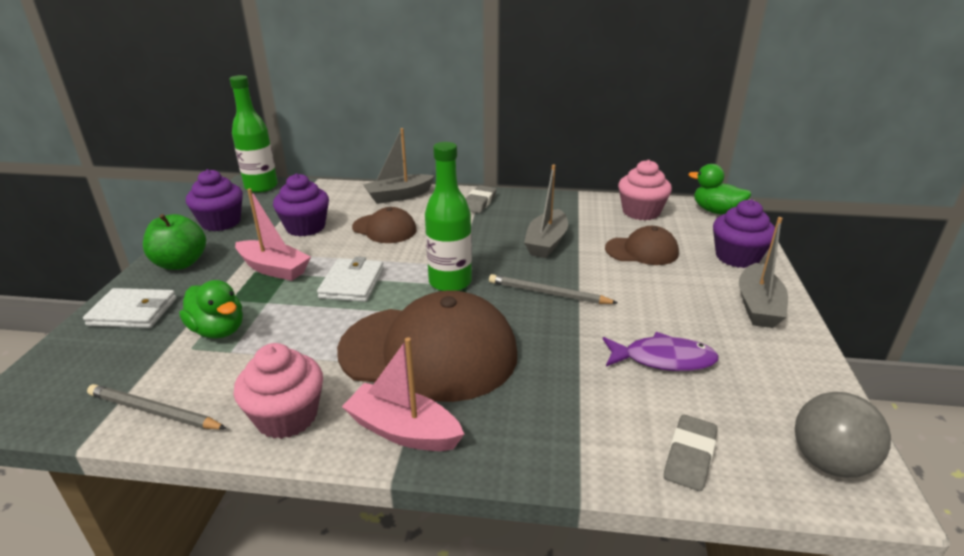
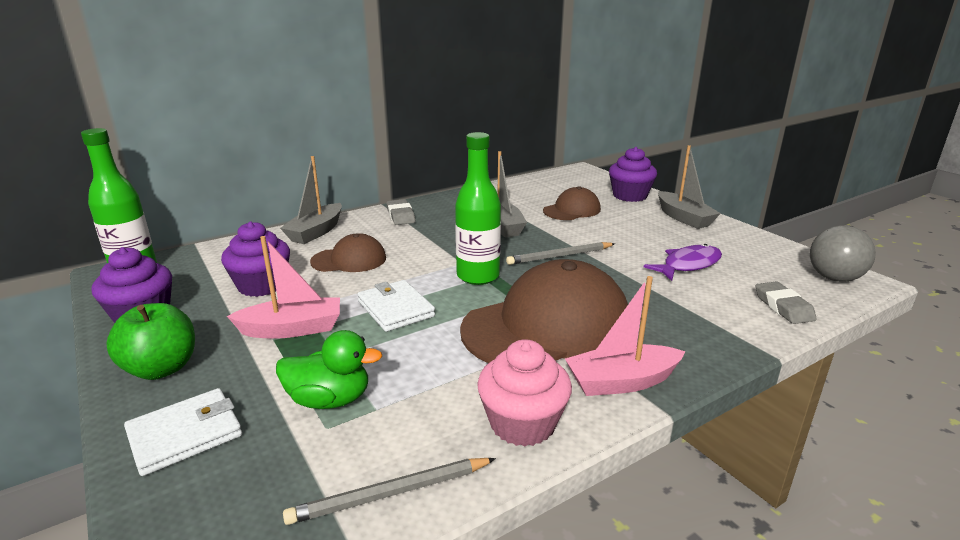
camera: 40 degrees left, 5 degrees down
pink cupcake [618,160,672,220] -> none
green duck [688,164,751,215] -> none

